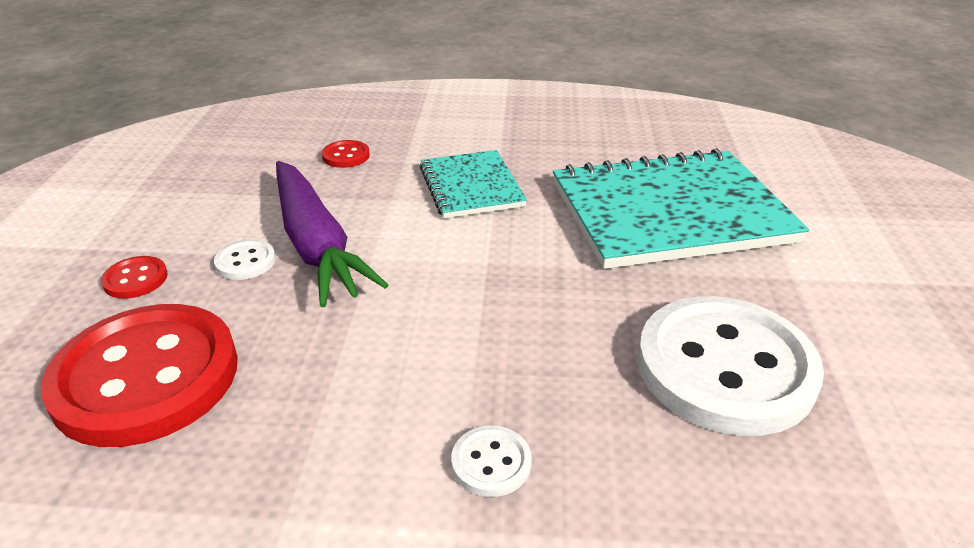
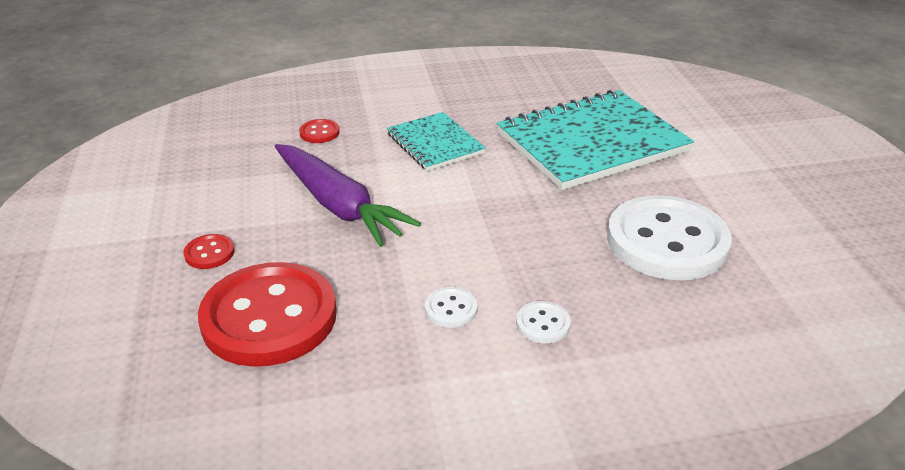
camera: 15 degrees left, 0 degrees up
white button [214,239,276,280] -> white button moved to [425,287,478,328]

